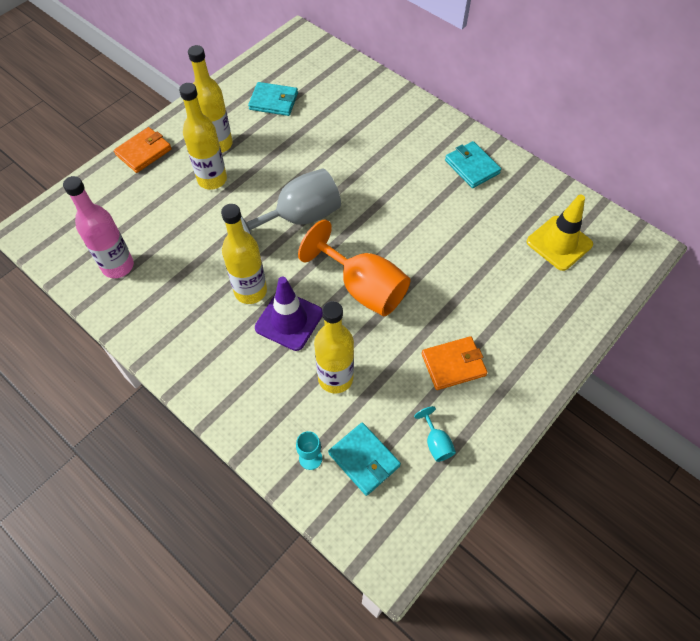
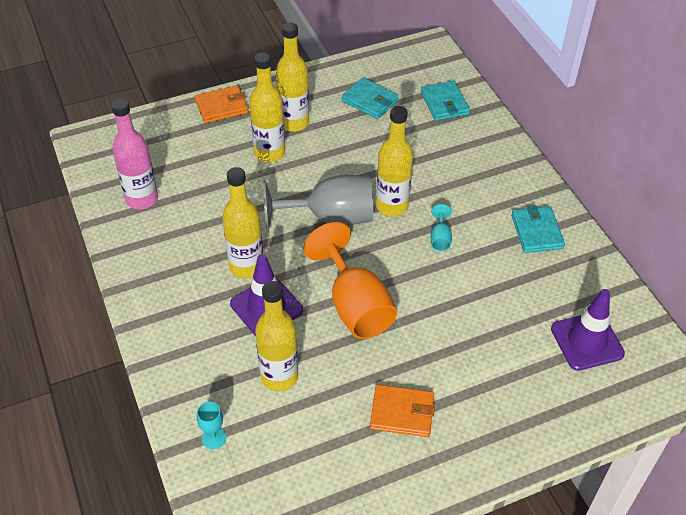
camera: 25 degrees right, 10 degrees down
turquoise wallet [328,422,401,496] -> turquoise wallet moved to [421,81,470,121]
turquoise goblet [414,406,456,462] -> turquoise goblet moved to [430,204,452,251]
yellow traffic cone [527,195,593,271] -> purple traffic cone [551,289,625,371]
none -> yellow bottle [376,106,413,216]

